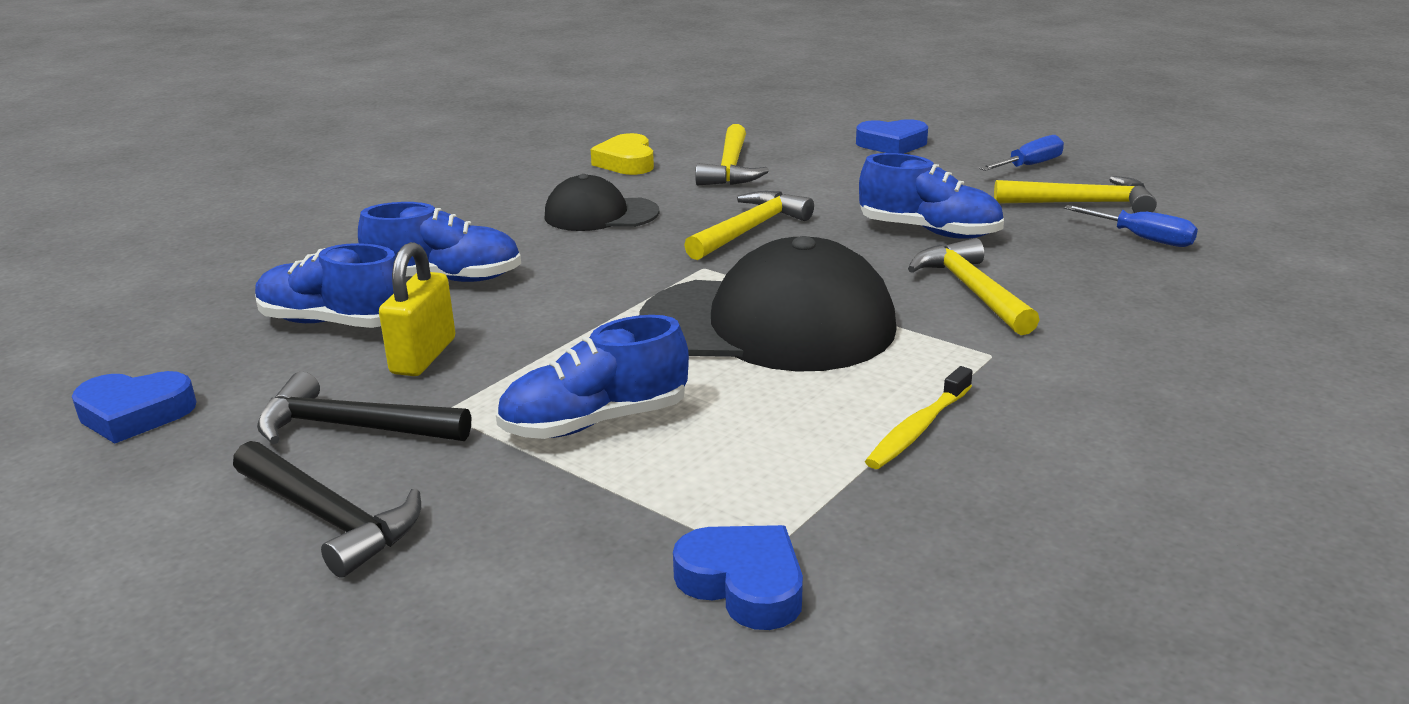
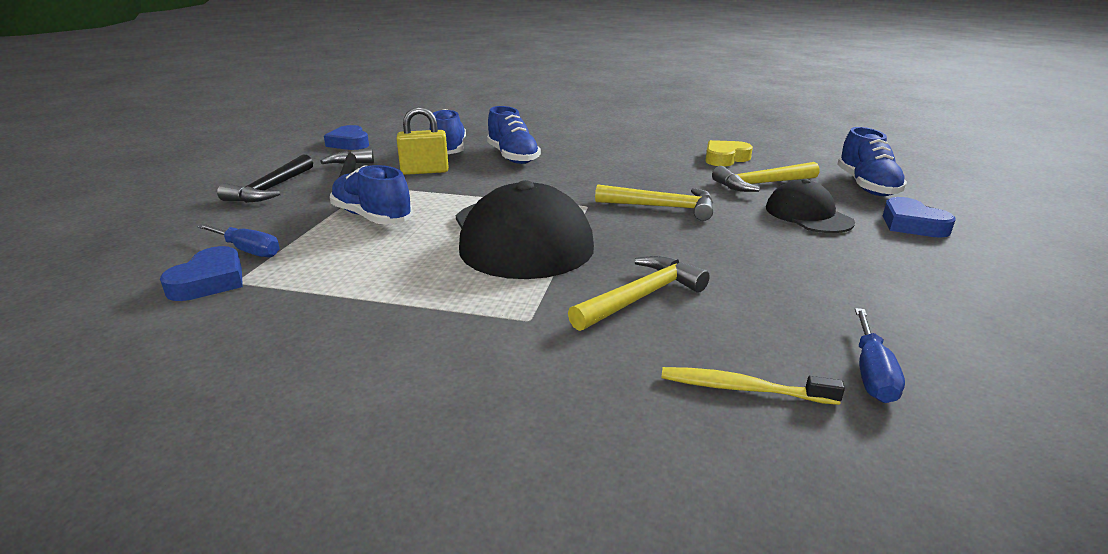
camera: 65 degrees right, 0 degrees up
black cap [545,174,660,231] -> black cap moved to [766,179,855,233]
blue shoe [859,153,1004,238] -> blue shoe moved to [837,127,907,196]
yellow toothbrush [865,366,973,469] -> yellow toothbrush moved to [662,367,845,405]
blue screwdriver [979,135,1064,171] -> blue screwdriver moved to [197,224,280,257]
yellow hammer [994,176,1157,213] -> none

